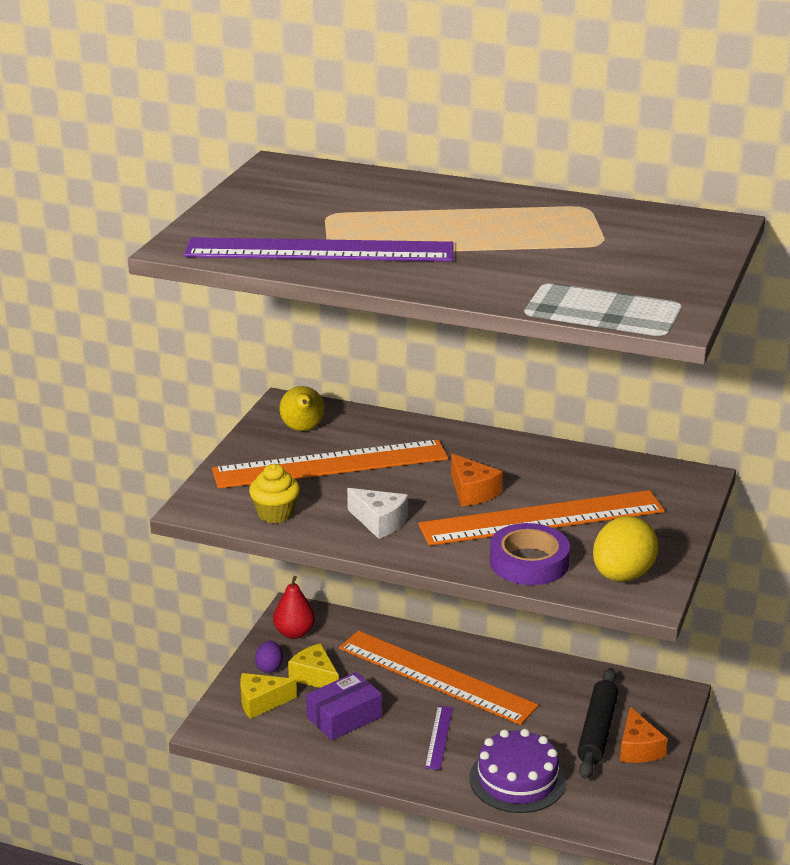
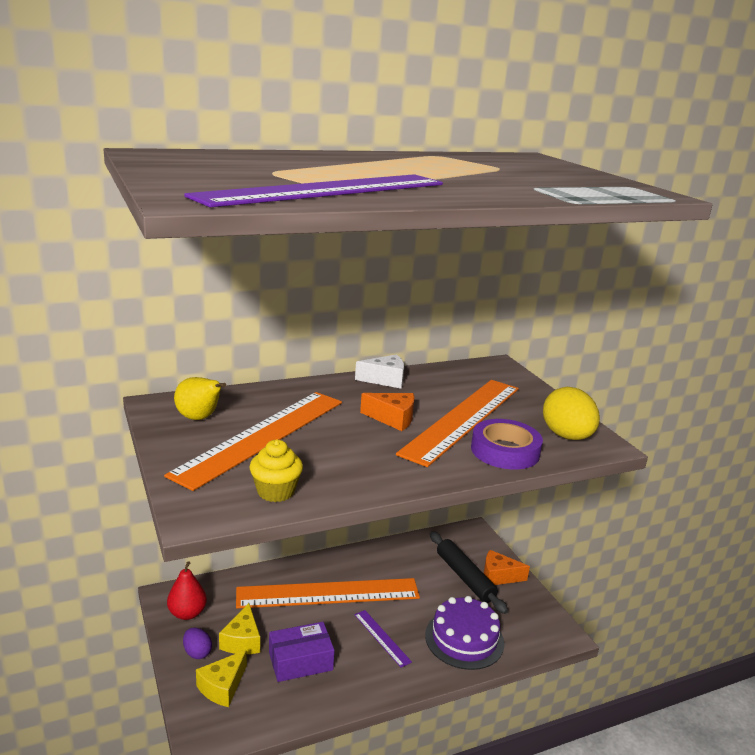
camera: 45 degrees left, 5 degrees down
yellow cheese [288,643,339,688] -> yellow cheese turned 90 degrees counterclockwise [219,603,260,654]
purple box [306,672,382,740] -> purple box turned 60 degrees clockwise [269,622,335,682]
white cheese [347,488,408,539] -> white cheese moved to [355,354,404,389]
orange cheese [620,707,667,763] -> orange cheese turned 150 degrees clockwise [484,550,530,585]

